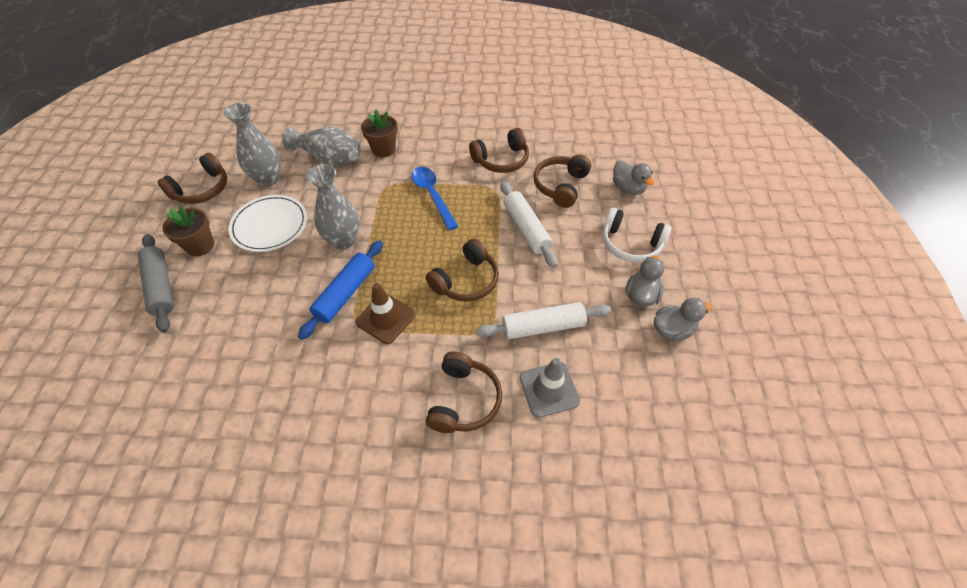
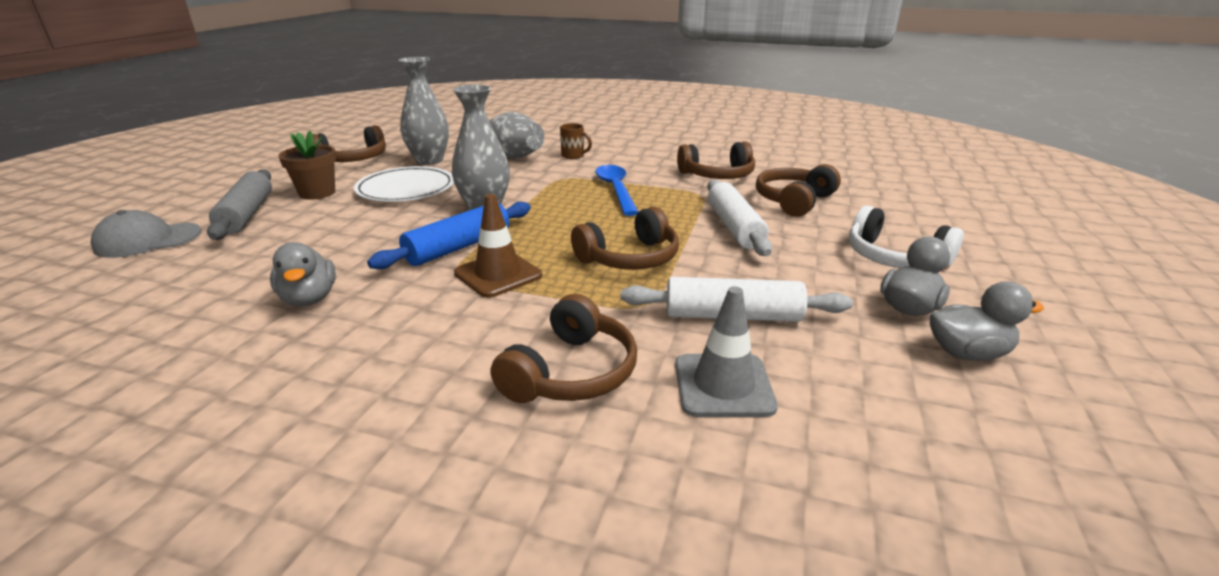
camera: 15 degrees right, 25 degrees down
brown flower pot [361,110,398,157] -> brown mug [560,123,592,159]
grey duck [613,160,655,195] -> grey duck moved to [270,242,336,306]
none -> grey cap [91,210,202,258]

